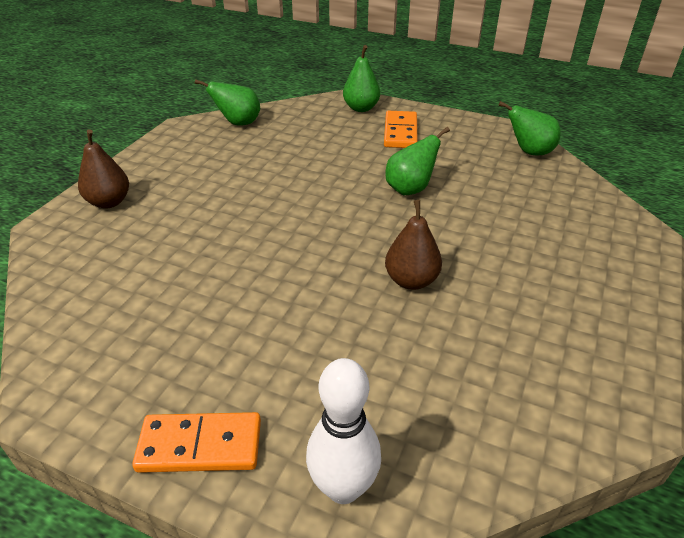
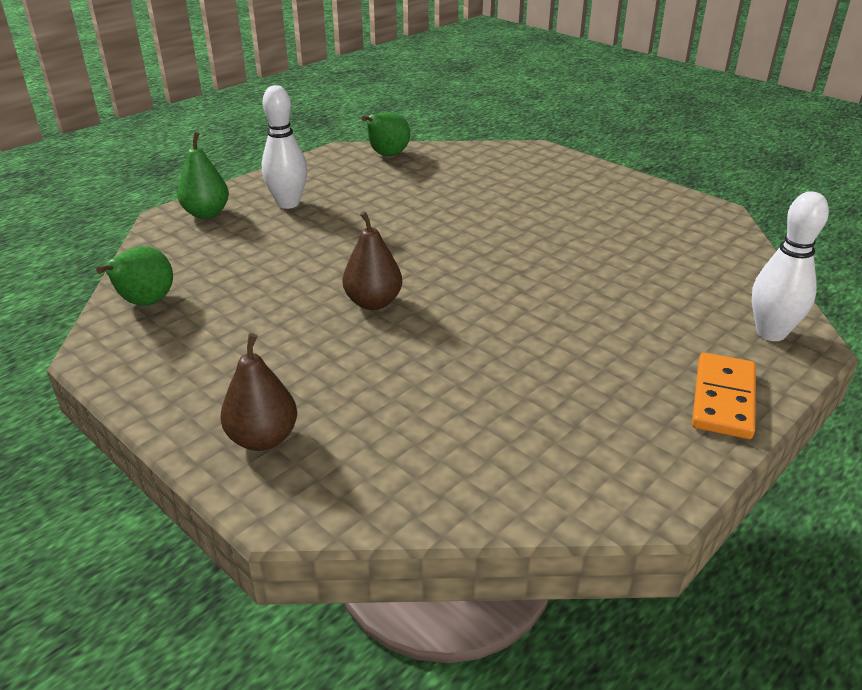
camera: 70 degrees left, 5 degrees down
orange domino [384,111,418,148] -> white bowling pin [262,85,307,209]
brown pear [385,200,442,290] -> brown pear moved to [342,211,402,310]
green pear [386,127,450,195] -> none

